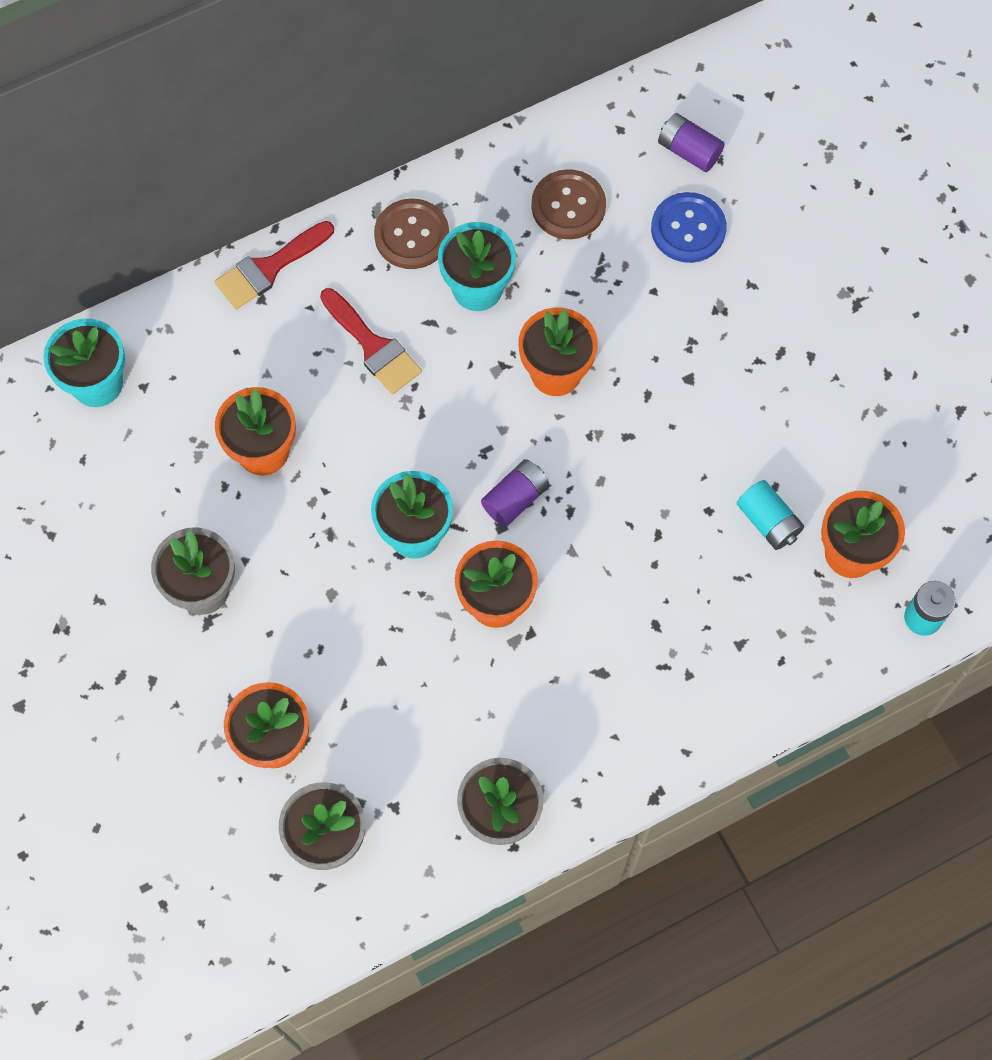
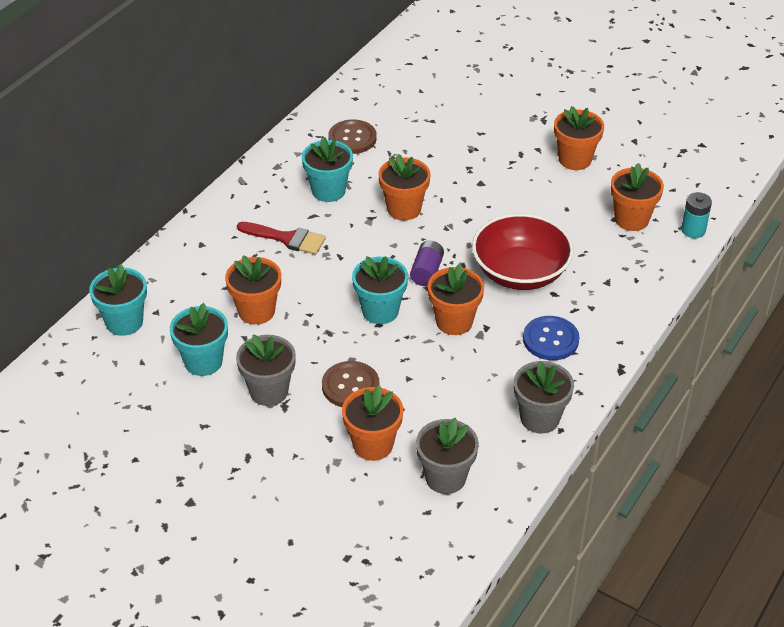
camera: 30 degrees left, 25 degrees down
red brush [214,221,334,309] -> none
brown button [374,198,449,269] -> brown button moved to [322,361,379,407]
blue button [651,192,727,263] -> blue button moved to [523,316,579,360]
purple battery [658,113,725,172] -> none
turquoise battery [737,480,804,550] -> none
none -> turquoise flower pot [170,303,228,376]
none -> red bowl [472,213,574,290]
none -> orange flower pot [554,106,604,170]

